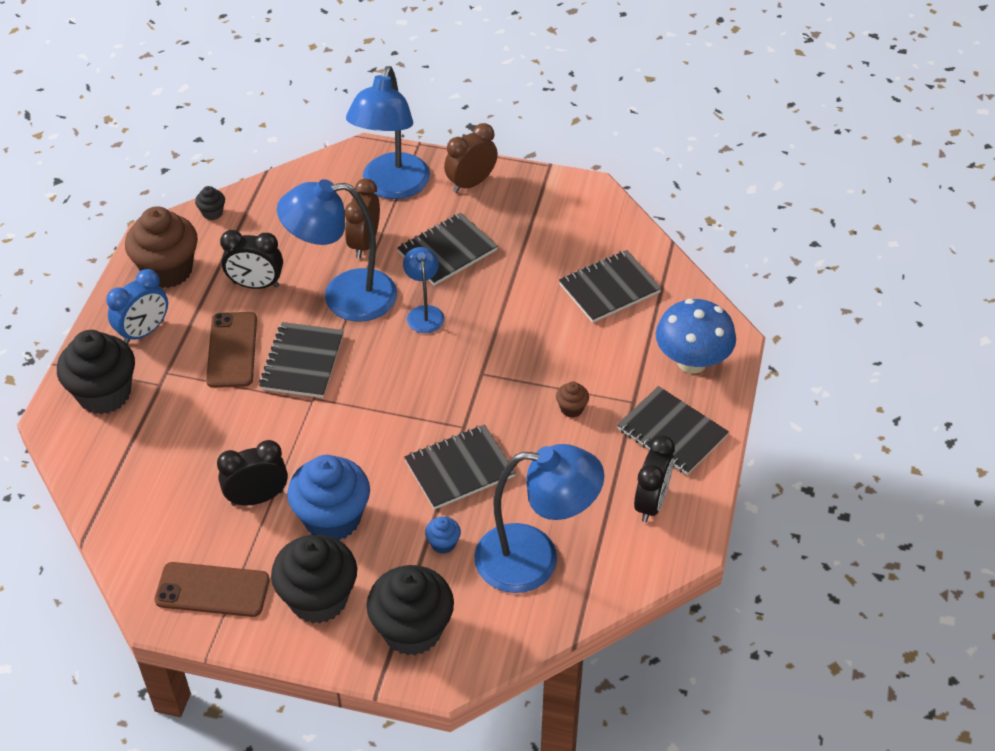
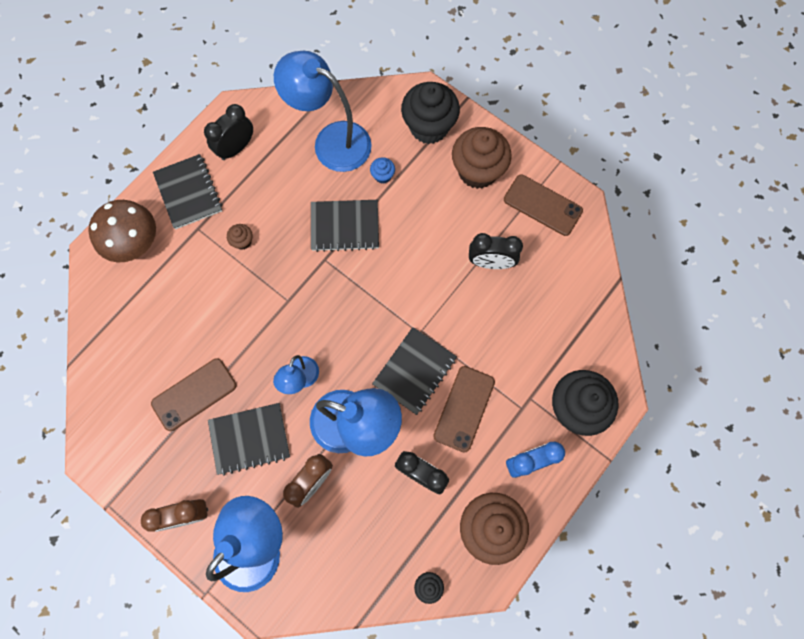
camera: 155 degrees left, 25 degrees up
black cupcake [271,535,357,624] -> brown cupcake [452,127,512,189]
blue cupcake [287,455,370,541] -> none
black notebook [559,250,662,323] -> none
blue mushroom [656,299,736,374] -> brown mushroom [88,200,156,262]
none -> brown phone [151,358,237,431]

